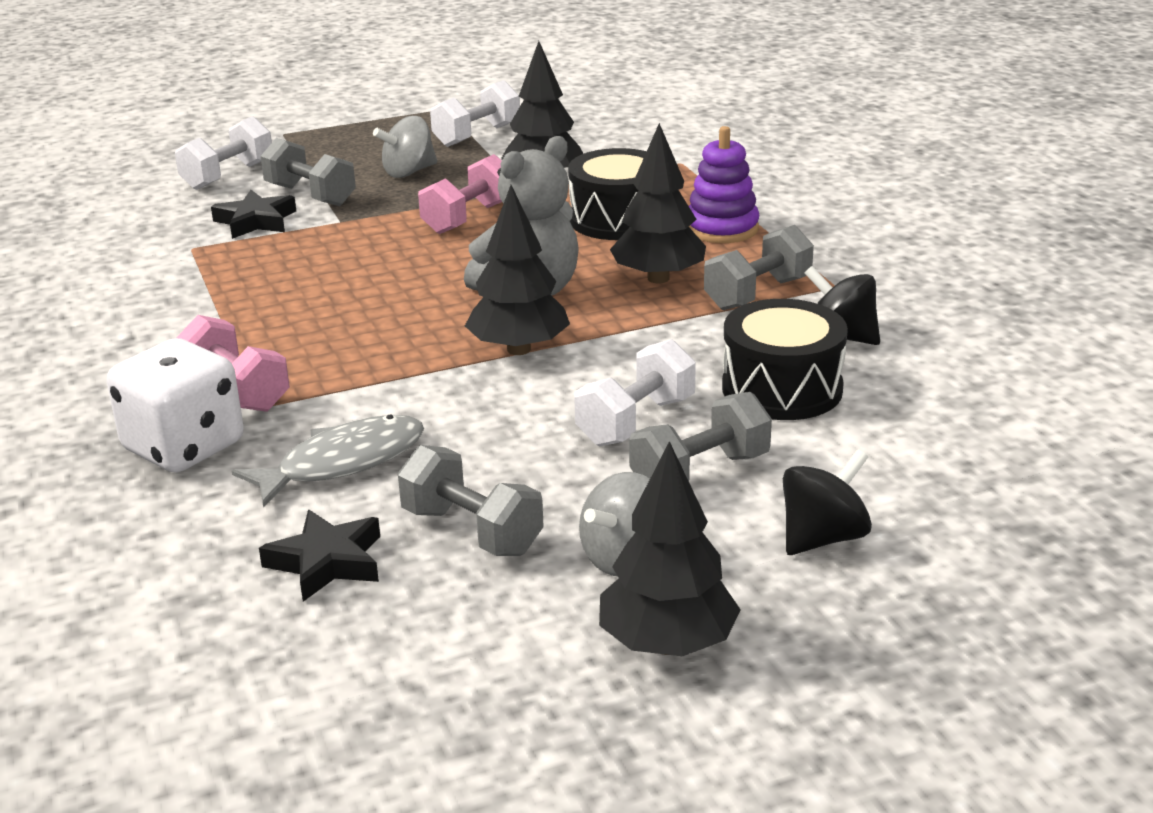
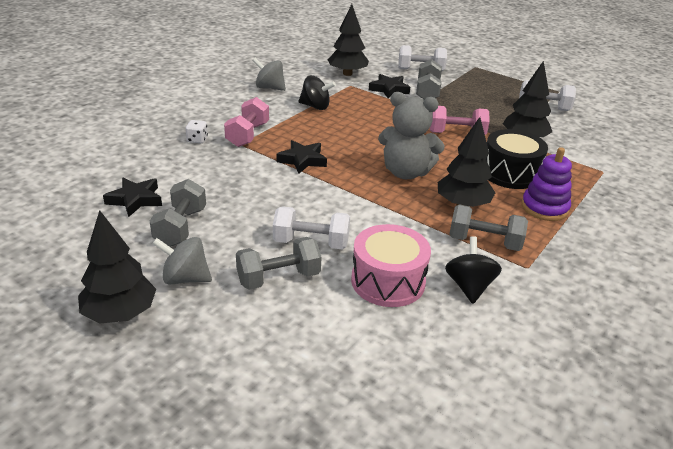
camera: 55 degrees right, 5 degrees up
white dice [107,338,244,473] -> white dice [186,120,208,143], size x0.42
grey fish [232,414,424,508] -> none
grey spinning top [373,116,437,178] -> grey spinning top moved to [252,58,286,91]
black tree [465,185,570,355] -> black tree moved to [328,4,369,76]
grey dumbbell [629,392,772,481] -> grey dumbbell turned 45 degrees counterclockwise [236,237,322,290]
black drum [722,299,848,420] -> pink drum [351,224,431,307]
black spinning top [783,449,872,555] -> black spinning top moved to [298,75,336,110]
none -> black star [276,140,327,174]

